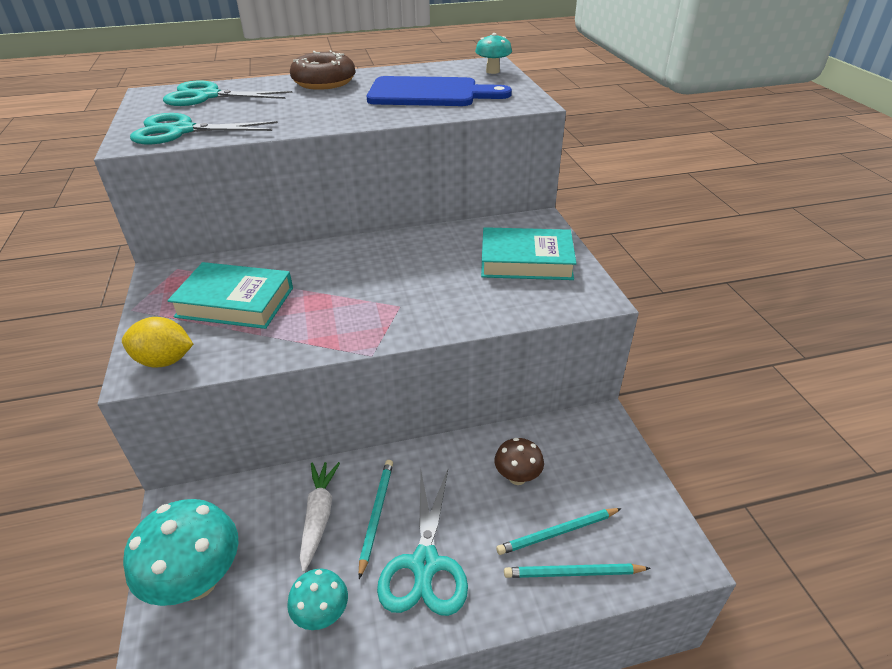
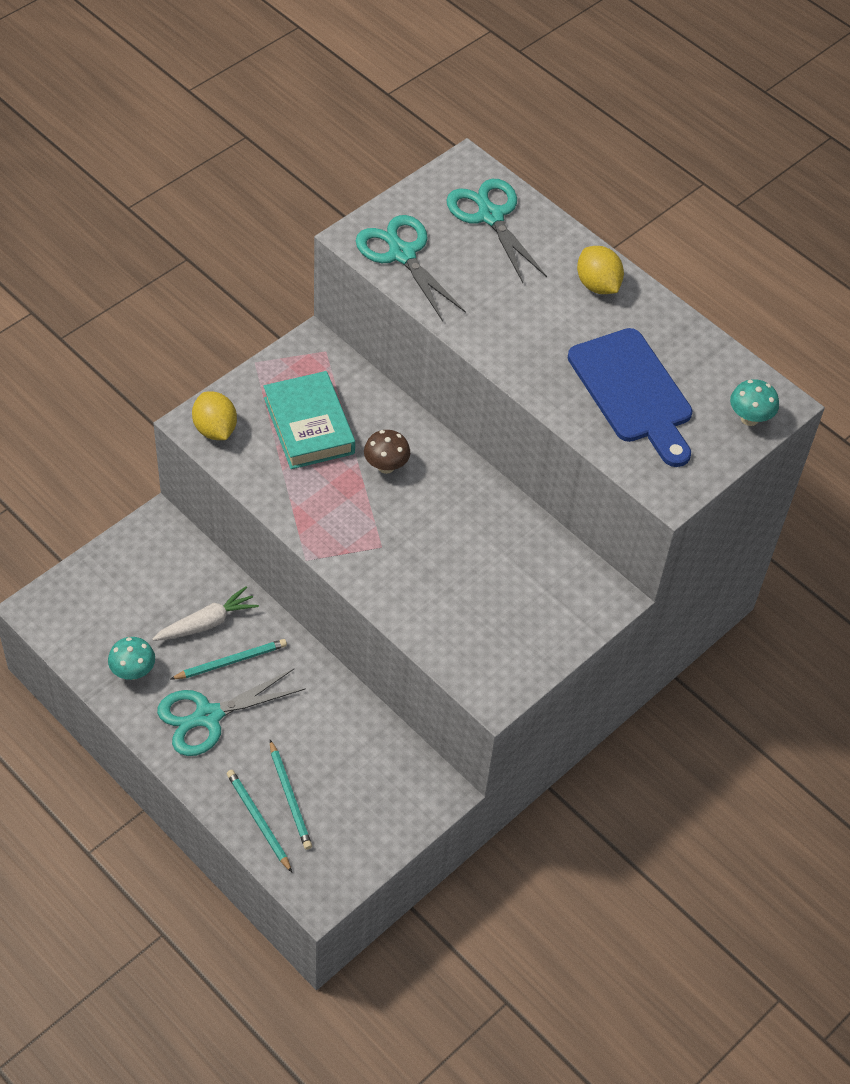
camera: 55 degrees right, 15 degrees up
turquoise mushroom [123,499,238,606] -> none
brown donut [290,50,355,90] -> yellow lemon [577,246,624,294]
turquoise book [481,227,577,280] -> none
brown mushroom [494,438,544,485] -> brown mushroom moved to [364,430,410,474]
turquoise pencil [496,508,622,555] -> turquoise pencil turned 150 degrees counterclockwise [270,740,312,850]

